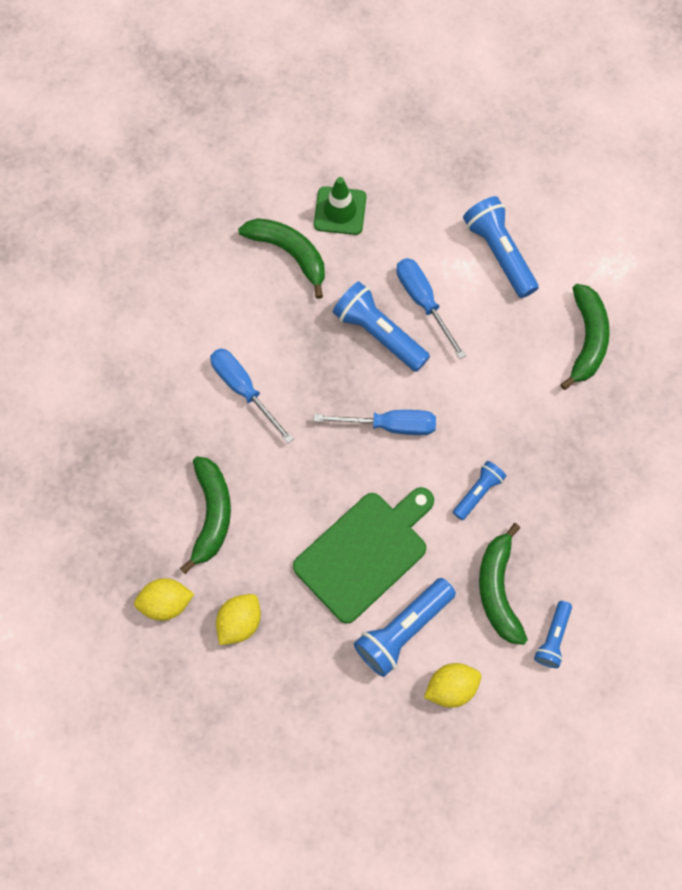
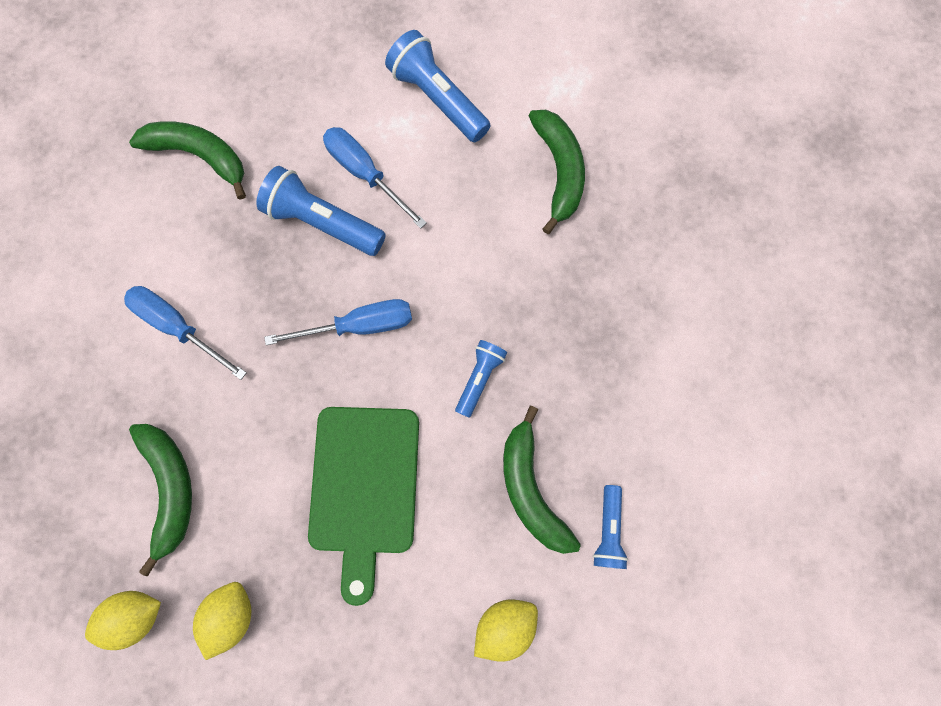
camera: 15 degrees left, 5 degrees up
green cutting board [293,487,434,624] -> green cutting board turned 150 degrees clockwise [308,407,419,606]
green traffic cone [314,177,366,235] -> none
blue flashlight [354,578,456,677] -> none

